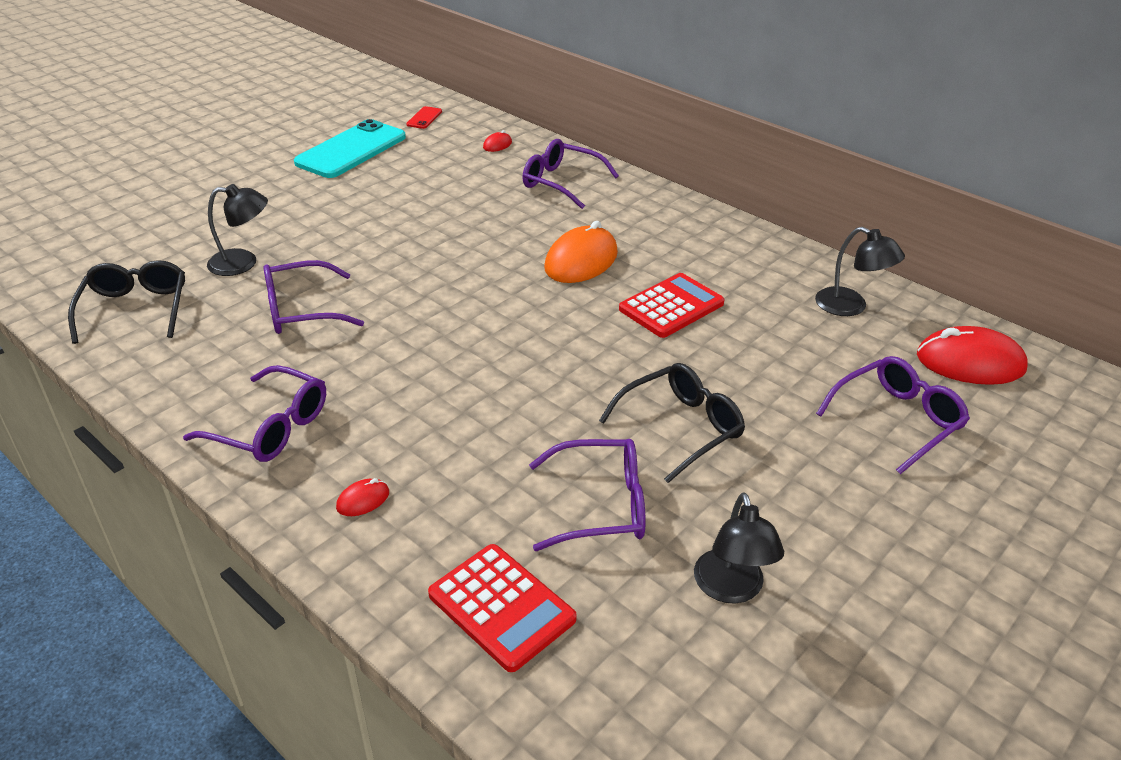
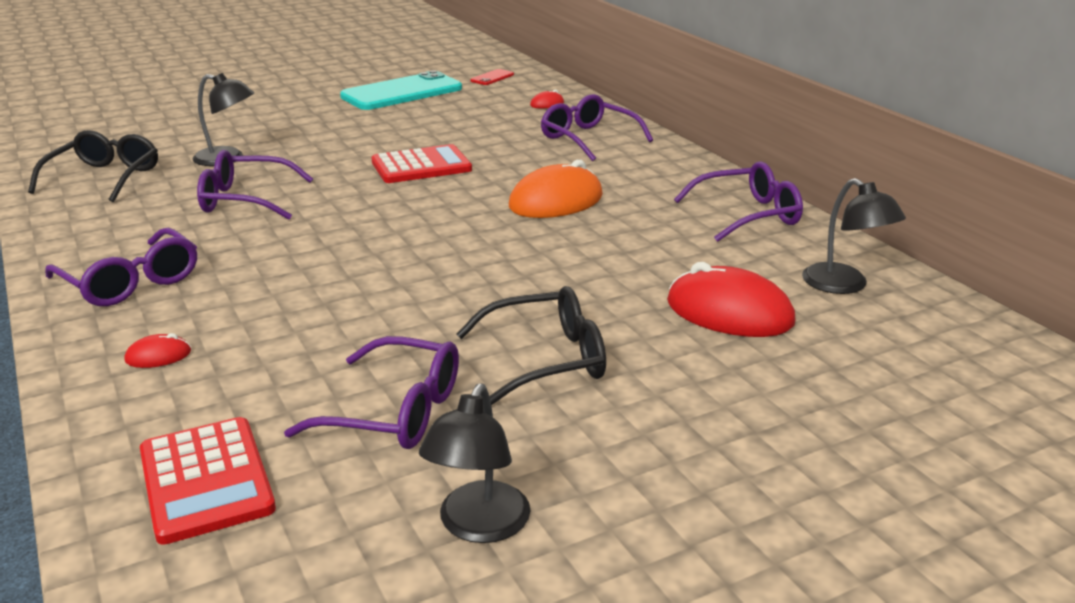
camera: 20 degrees right, 10 degrees down
red calculator [619,273,725,338] -> red calculator moved to [371,144,472,183]
purple glasses [816,356,970,474] -> purple glasses moved to [674,161,803,242]
red mouse [917,326,1028,385] -> red mouse moved to [667,262,796,337]

